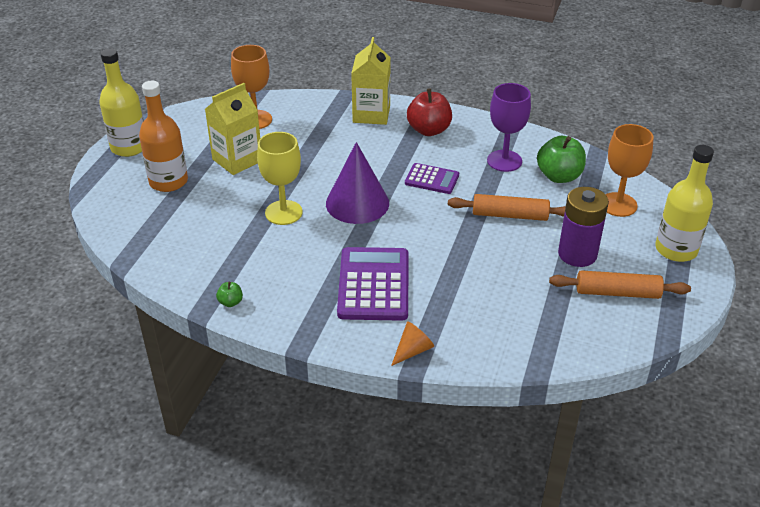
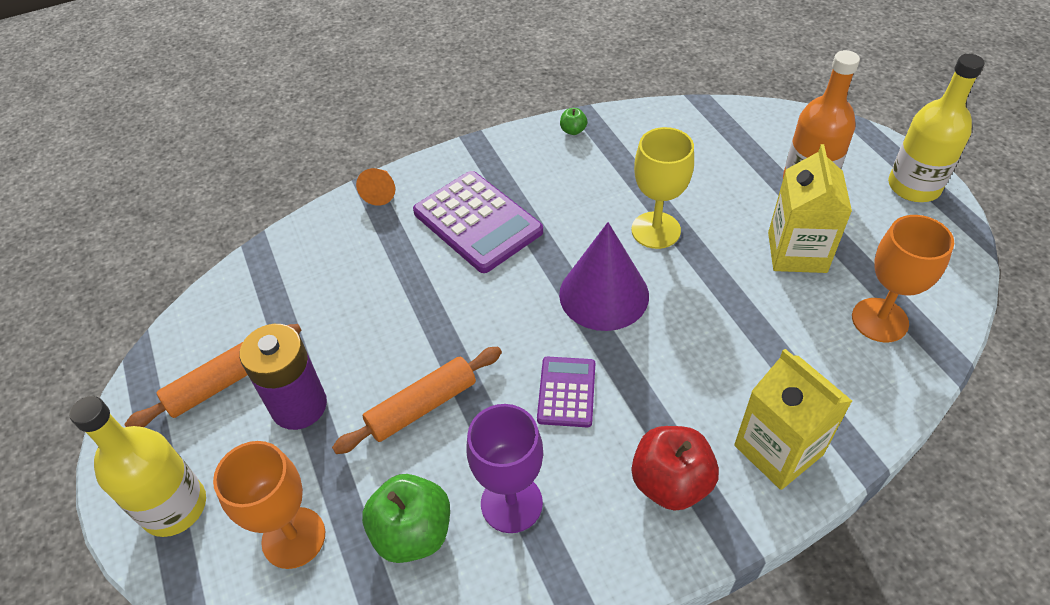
camera: 140 degrees right, 10 degrees up
purple calculator [405,163,459,194] -> purple calculator turned 120 degrees clockwise [537,357,595,427]

